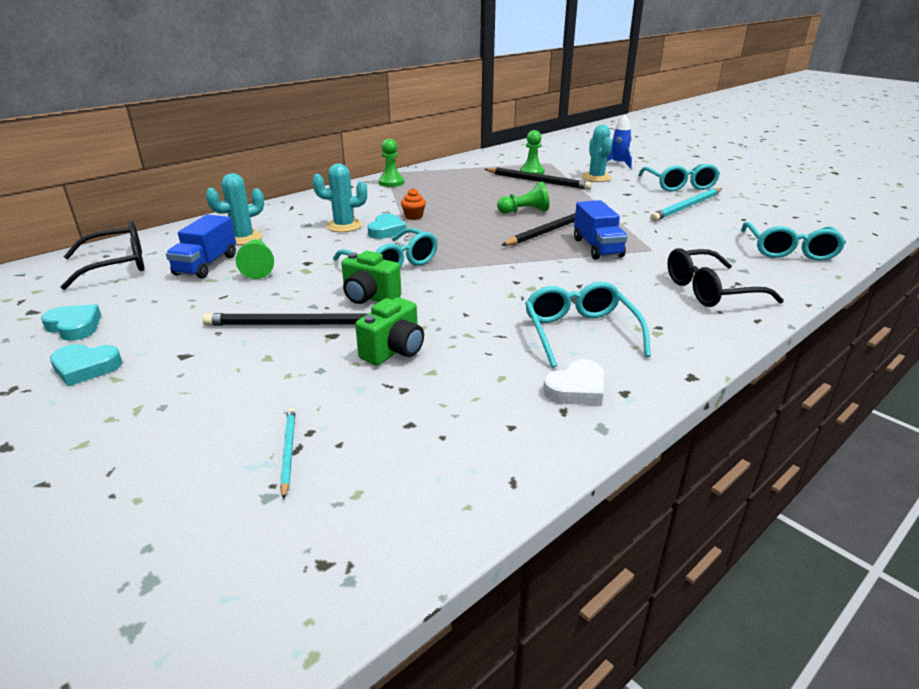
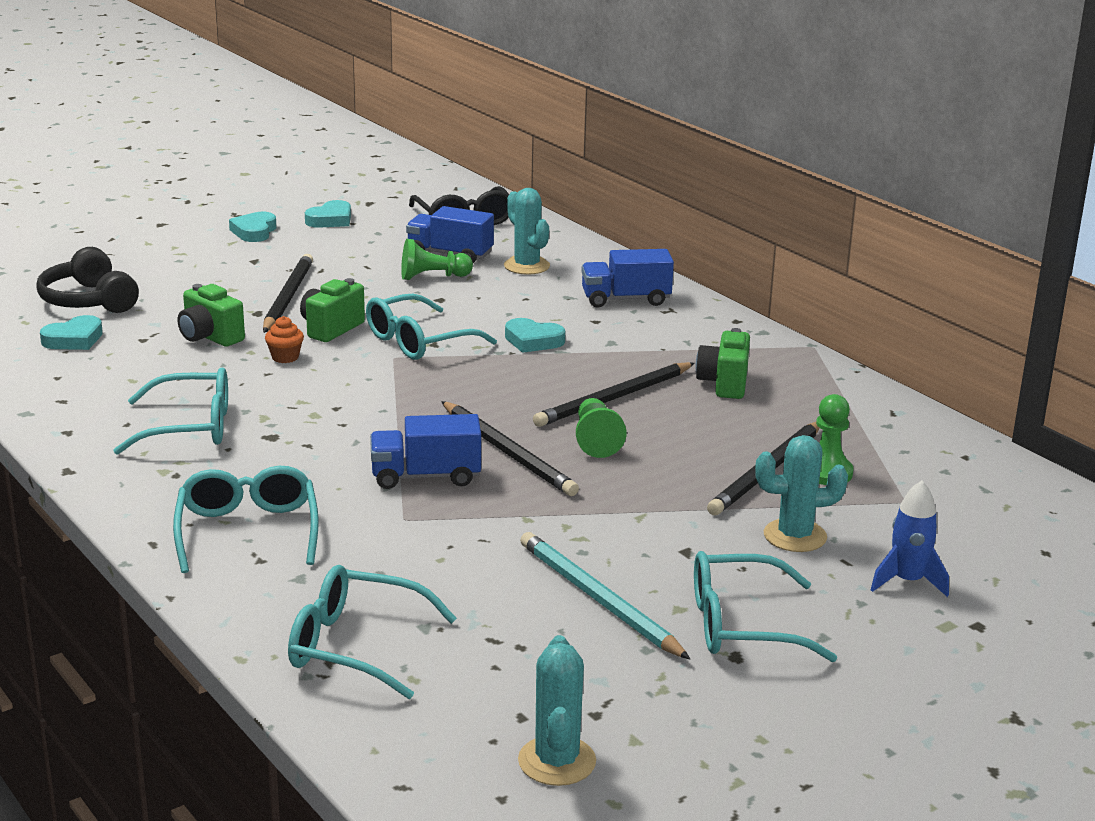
camera: 95 degrees right, 5 degrees down
turquoise pencil [280,408,295,500] -> black headphones [36,247,139,313]
turquoise cactus [312,163,367,232] -> turquoise cactus moved to [518,635,596,786]
green pawn [379,139,404,187] -> none
orange cupcake [401,188,426,220] -> orange cupcake moved to [265,316,304,363]
white heart [543,360,604,405] -> none
black glasses [667,248,784,307] -> turquoise glasses [173,466,319,573]
none -> turquoise heart [40,315,103,350]
none -> black pencil [533,362,694,427]
none -> blue truck [581,249,674,308]
none -> green camera [696,328,750,399]

